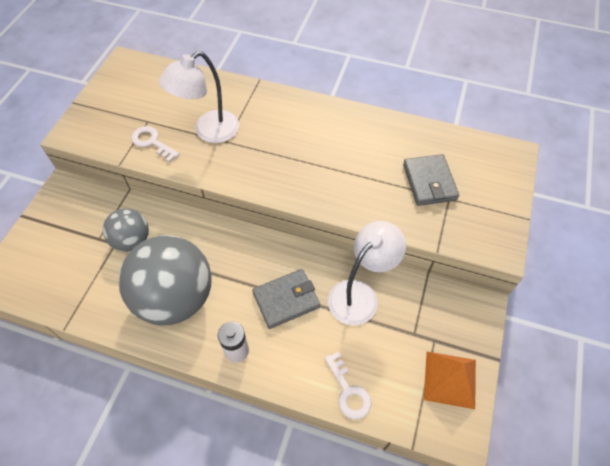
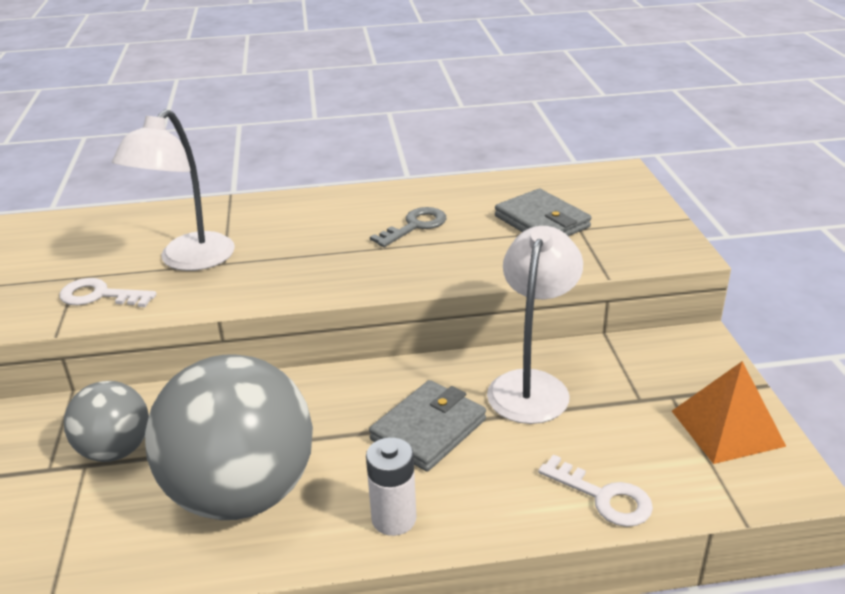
camera: 25 degrees left, 25 degrees down
none -> grey key [370,207,446,247]

